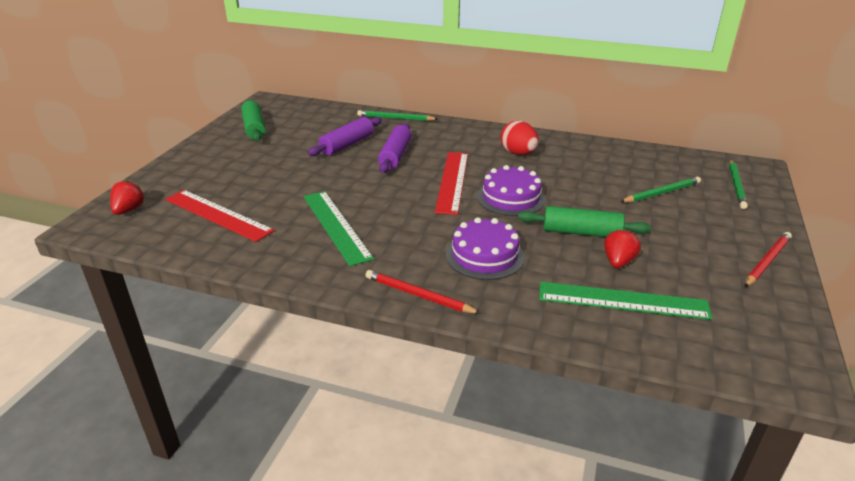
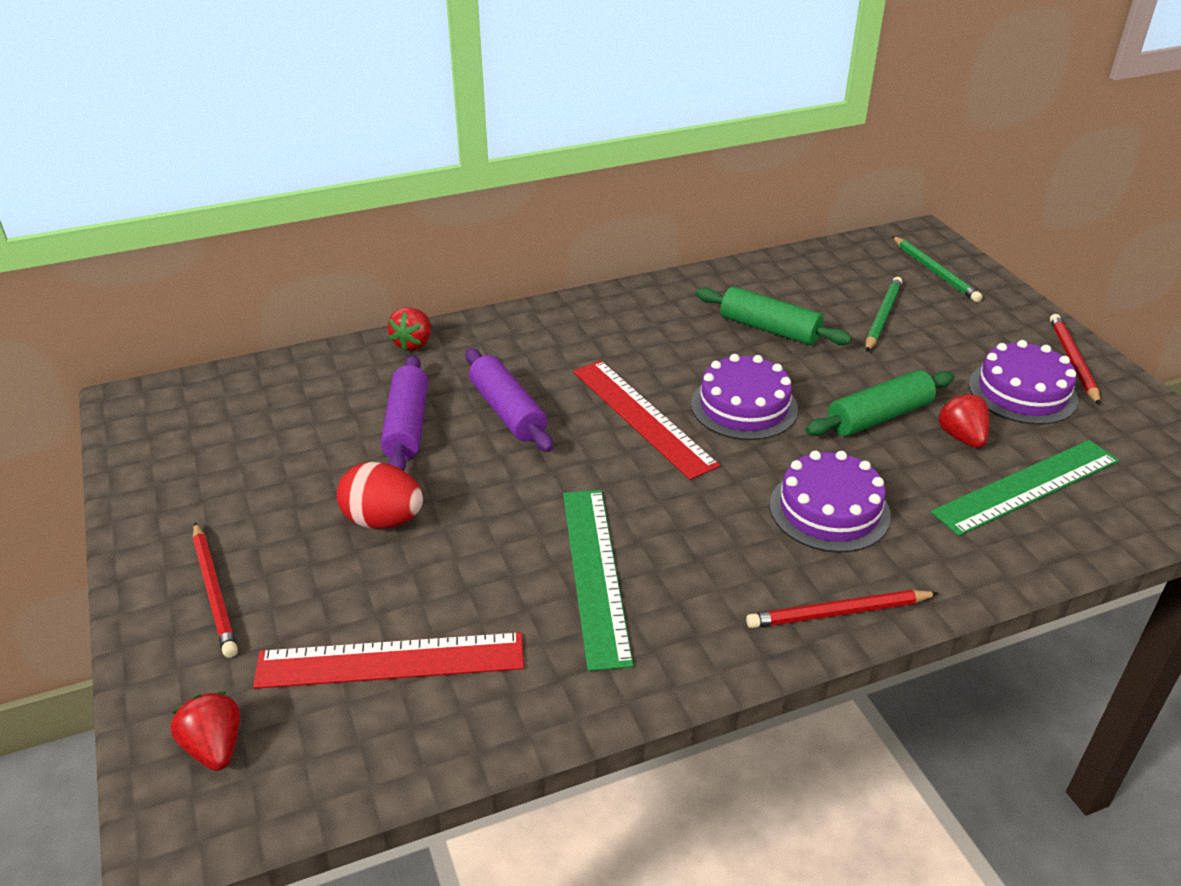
camera: 40 degrees left, 5 degrees up
green rolling pin [241,100,266,141] -> green rolling pin moved to [696,287,852,345]
green ruler [304,191,374,266] -> green ruler turned 60 degrees clockwise [563,490,634,671]
green pencil [357,110,438,121] -> red strawberry [388,307,431,351]
red egg [500,121,539,155] -> red egg moved to [337,462,423,529]
none -> red pencil [193,522,238,658]
none -> purple cake [969,340,1078,425]

